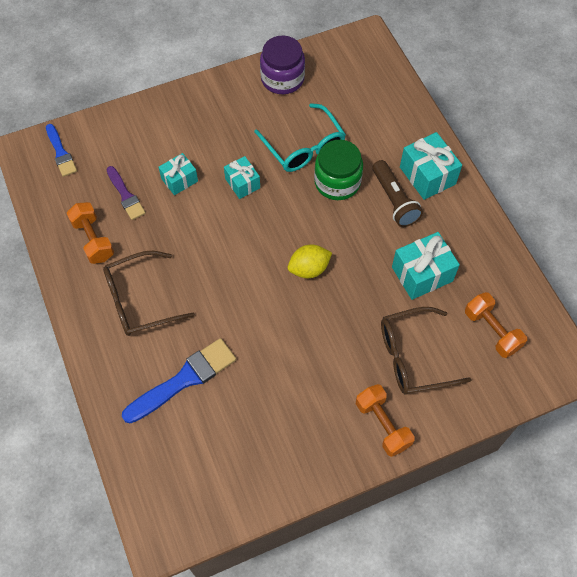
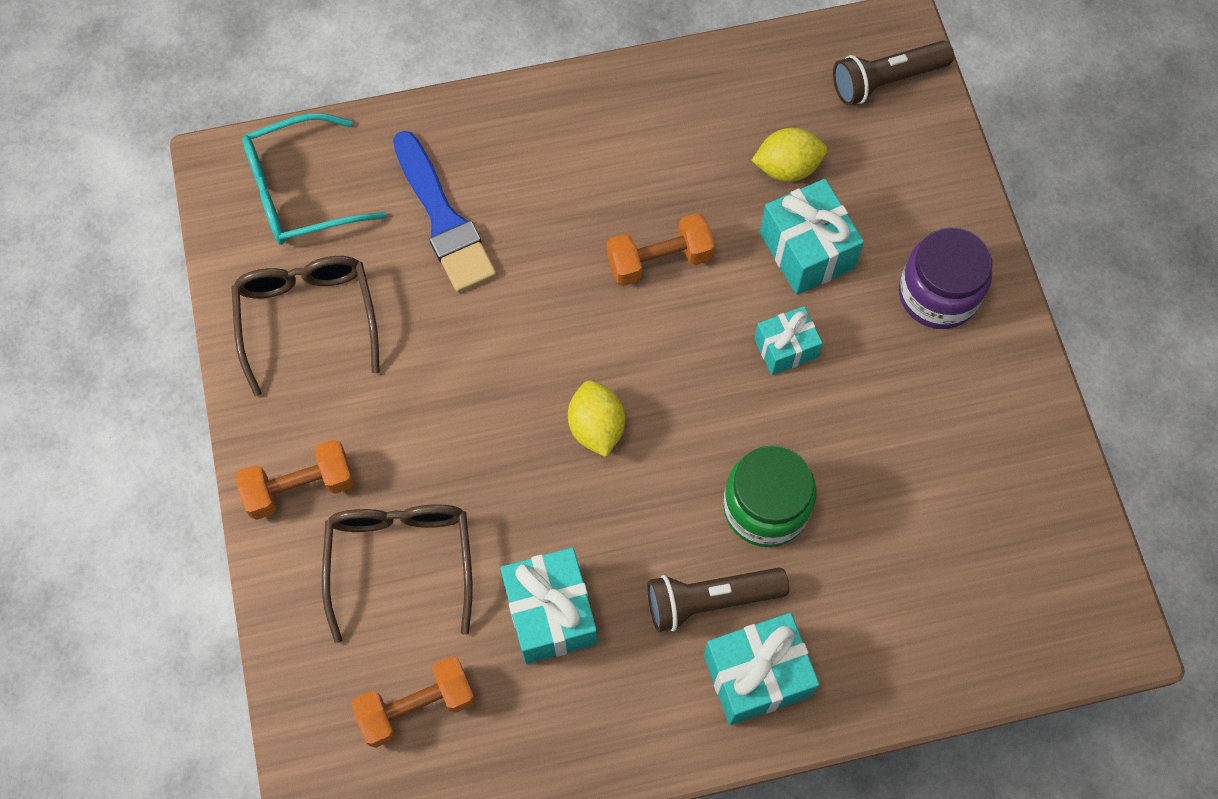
camera: 100 degrees right, 5 degrees up
blue brush [46,124,77,177] -> brown flashlight [833,40,954,105]
orange dumbbell [67,202,114,264] -> orange dumbbell moved to [607,213,715,286]
brown glasses [103,251,195,336] -> brown glasses moved to [232,256,380,396]
purple brush [106,166,146,220] -> yellow lemon [751,128,827,182]
turquoise gift [159,153,198,195] -> turquoise gift [760,179,864,295], size x1.58
turquoise glasses [254,103,346,172] -> turquoise glasses moved to [242,113,386,245]
purple jar [260,36,305,94] -> purple jar moved to [899,227,992,329]

